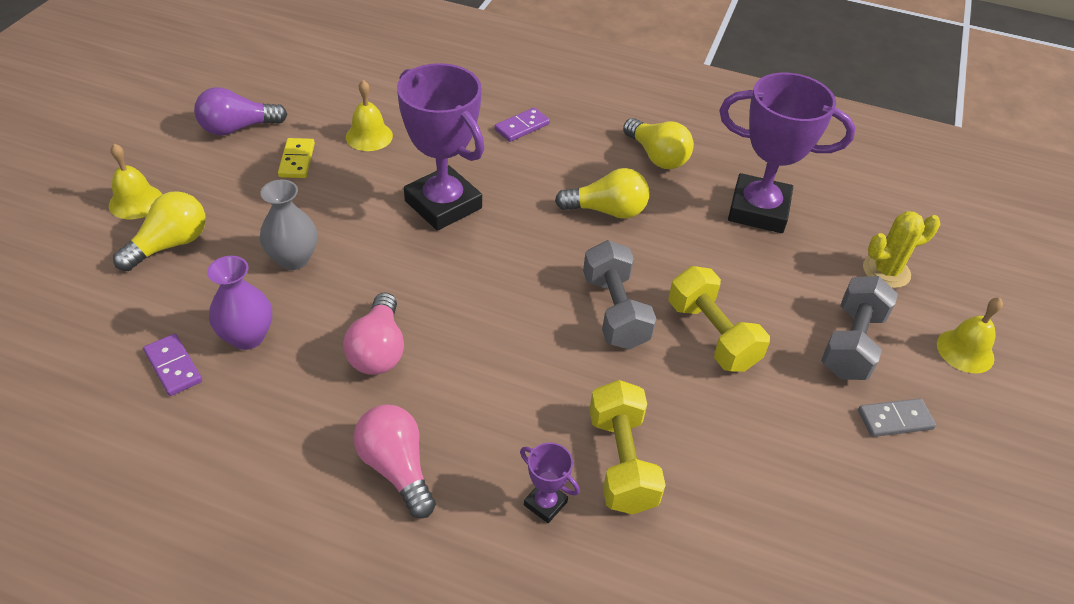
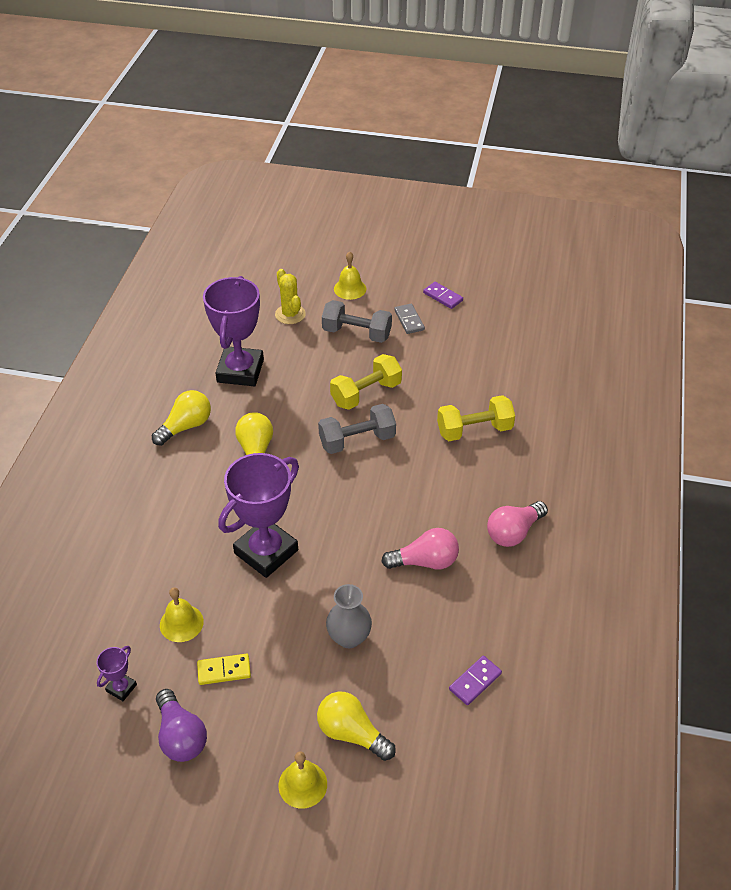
camera: 95 degrees left, 0 degrees up
purple vase [207,256,272,350] -> none
purple domino [494,107,550,142] -> purple domino moved to [423,282,463,309]
purple trophy [520,442,580,523] -> purple trophy moved to [96,646,137,701]

